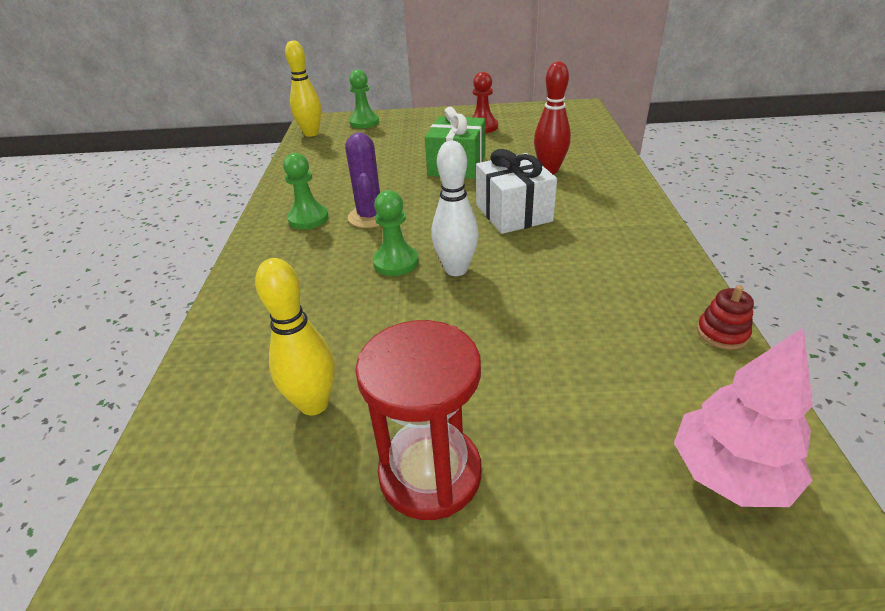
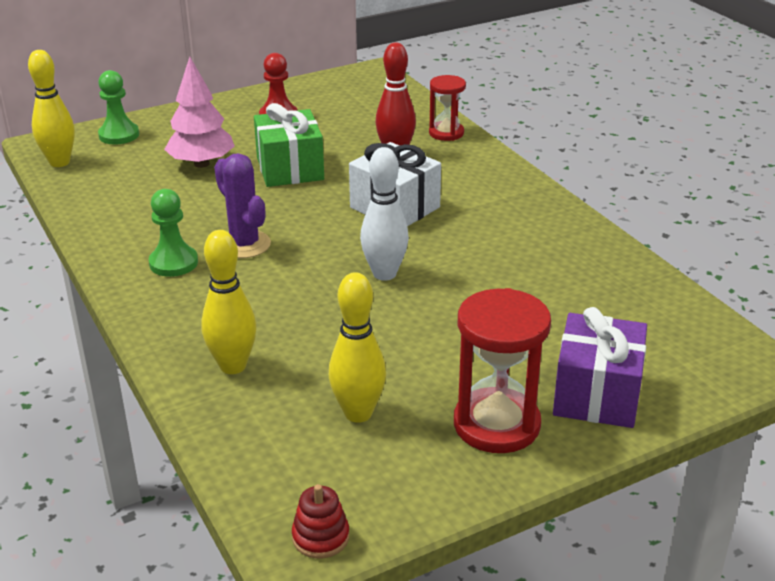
camera: 30 degrees left, 5 degrees down
green pawn [373,190,419,276] -> none
pink tree [674,327,813,507] -> pink tree moved to [164,57,235,168]
red stacking toy [697,285,754,350] -> red stacking toy moved to [292,484,349,559]
none -> yellow bowling pin [201,230,256,374]
none -> red hourglass [429,75,466,141]
none -> purple gift [553,307,647,428]

